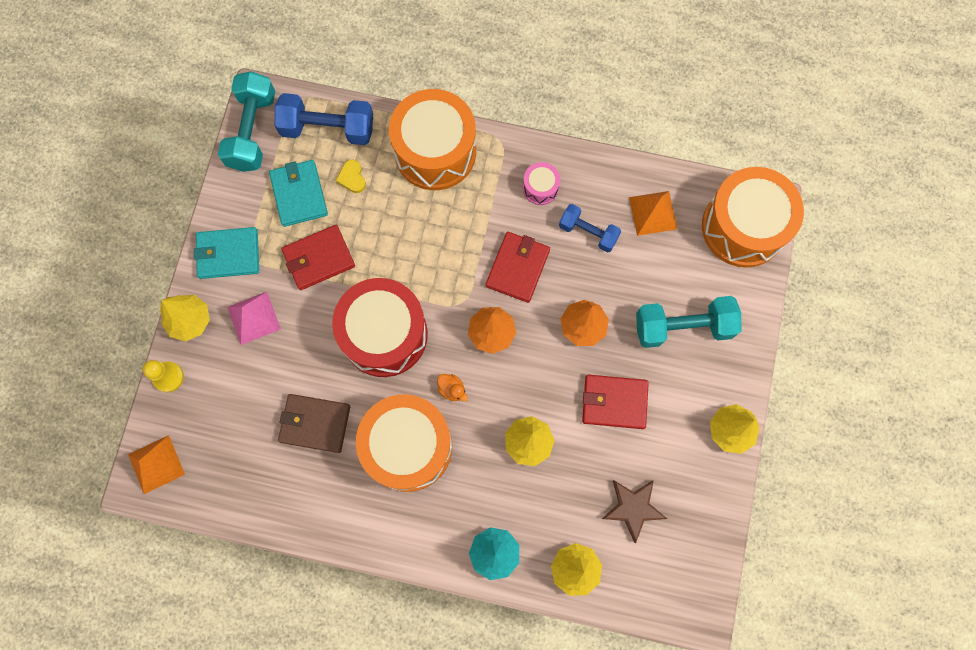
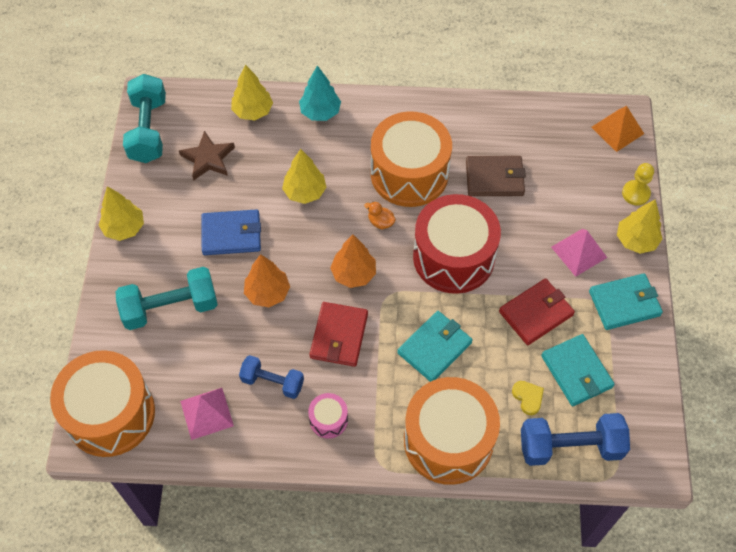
camera: 170 degrees right, 15 degrees down
turquoise dumbbell [218,71,275,172] -> turquoise dumbbell moved to [123,74,166,163]
red wallet [582,375,649,429] -> blue wallet [201,209,261,255]
orange pyramid [629,191,678,236] -> pink pyramid [180,388,234,440]
none -> turquoise wallet [397,311,473,382]

